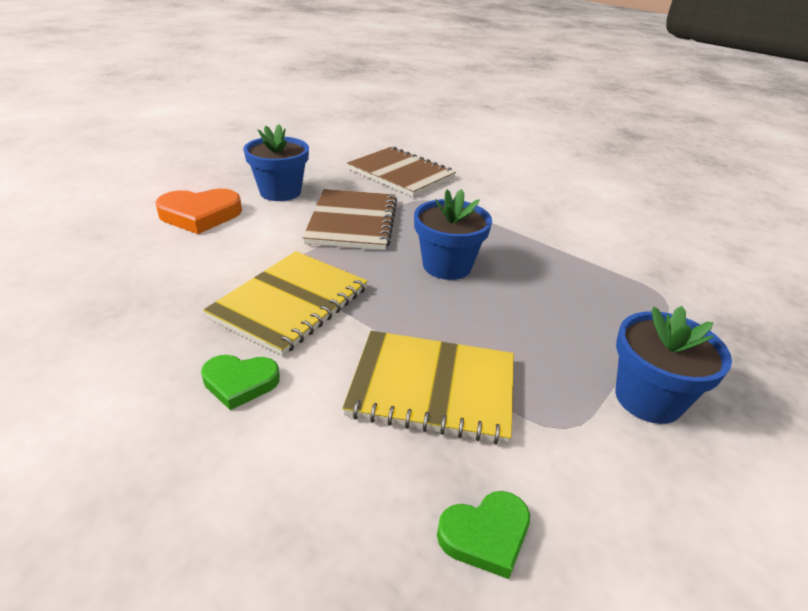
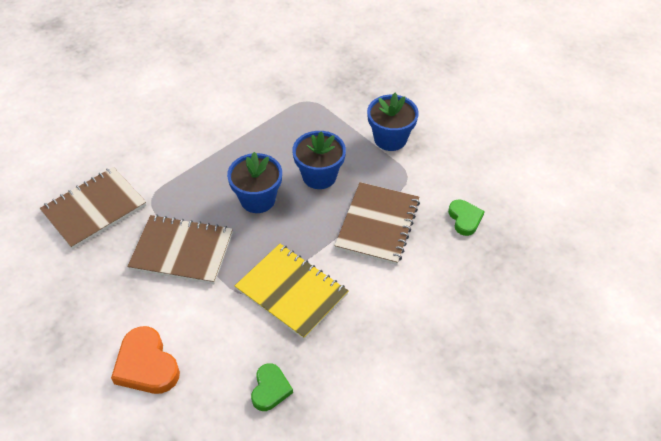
camera: 80 degrees left, 15 degrees up
orange heart [155,189,242,234] -> orange heart turned 150 degrees clockwise [111,326,180,394]
green heart [201,355,280,410] -> green heart moved to [251,363,293,411]
blue flower pot [243,124,309,201] -> blue flower pot moved to [292,131,346,189]
yellow notebook [342,331,514,444] -> brown notebook [335,182,420,265]

